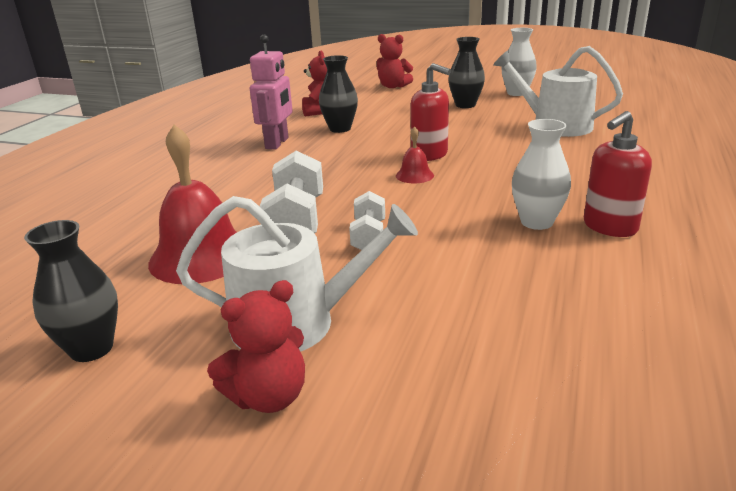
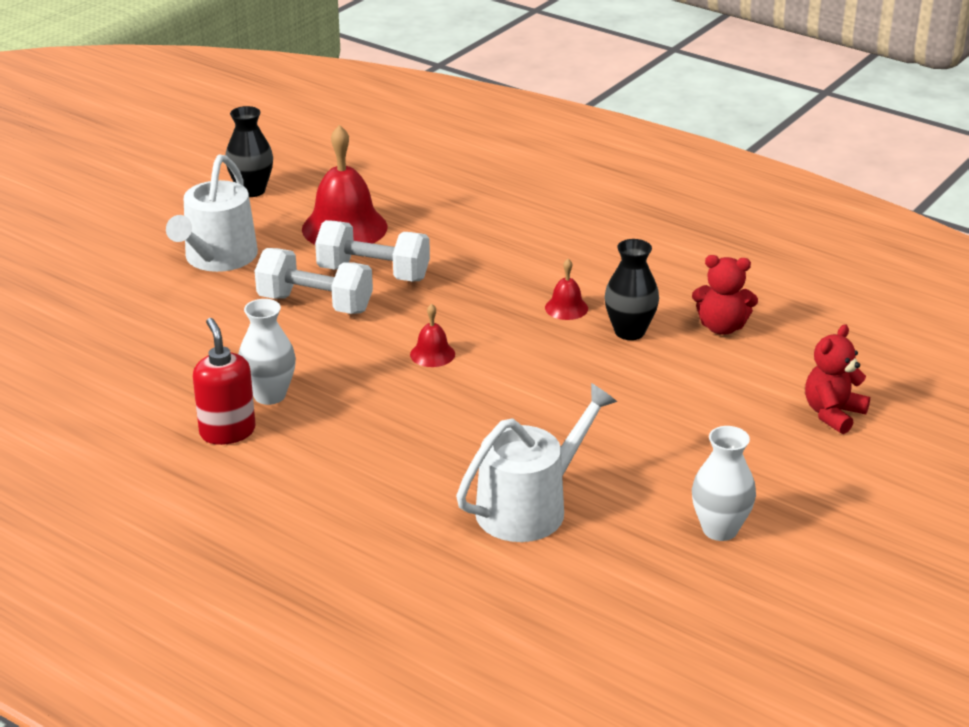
camera: 105 degrees right, 5 degrees up
red teddy bear [207,280,305,413] -> none
pink robot [250,35,293,150] -> none
white dumbbell [349,191,385,250] -> white dumbbell [255,248,373,314], size x1.67
red soap dispenser [411,63,451,161] -> none
black vase [448,37,485,108] -> none
none -> red bell [545,259,588,320]

